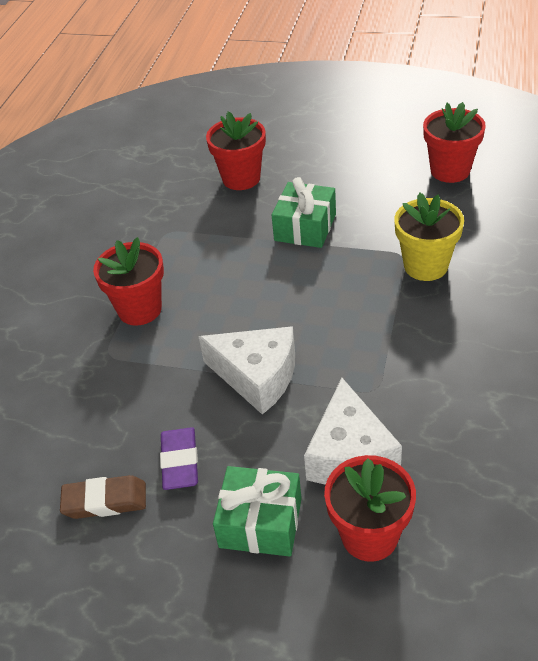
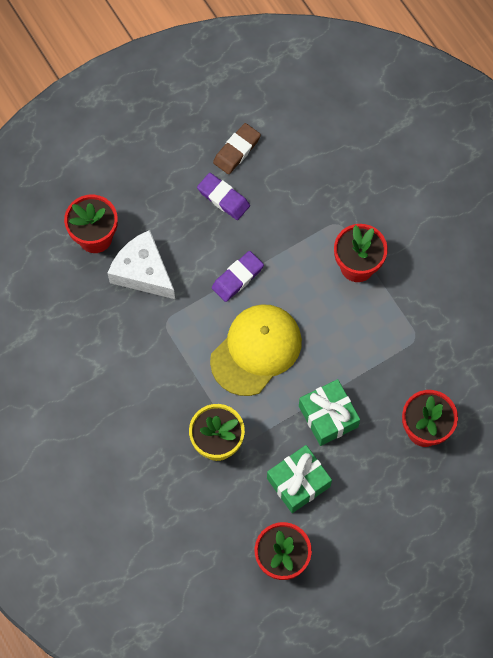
camera: 130 degrees right, 25 degrees up
white cheese [198,326,295,415] -> purple eraser [212,251,264,302]
green gift [213,466,302,557] -> green gift moved to [267,445,332,513]
none -> yellow cap [210,304,302,396]

